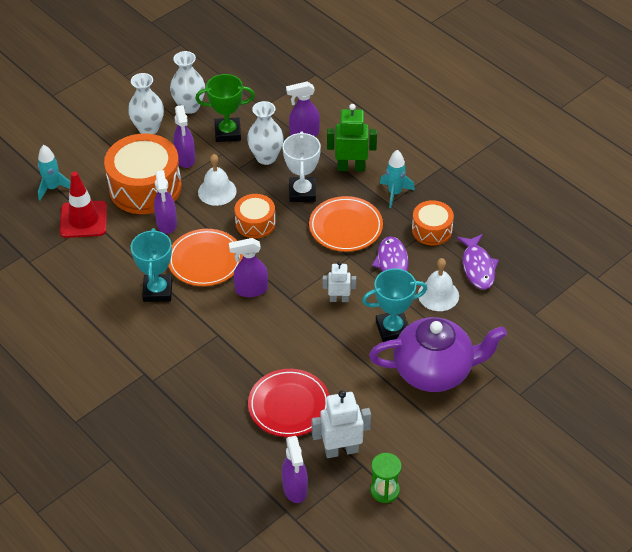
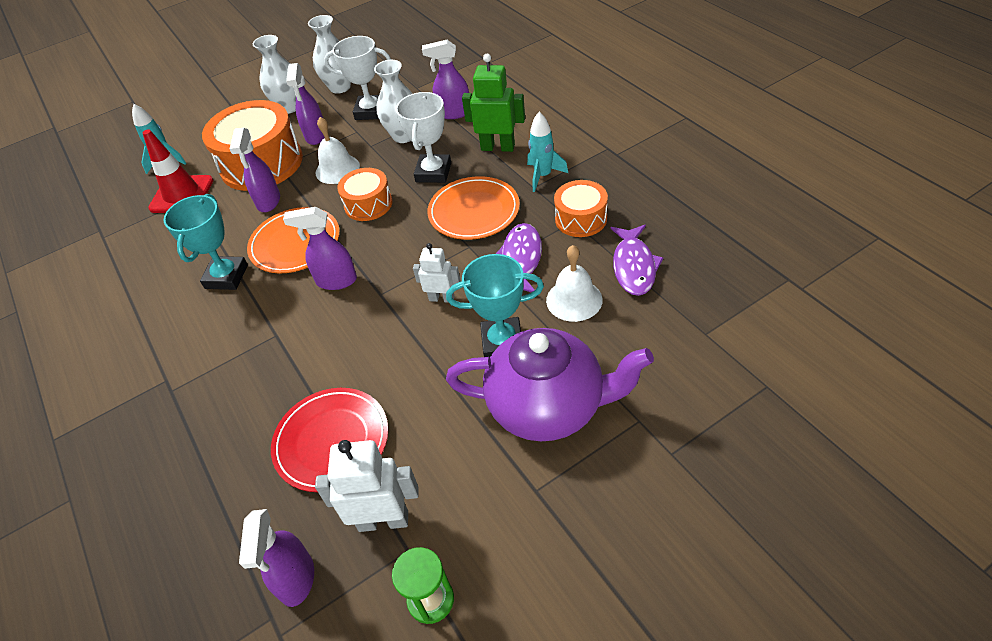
camera: 15 degrees right, 0 degrees up
green trophy [195,74,255,142] -> white trophy [324,36,391,120]

